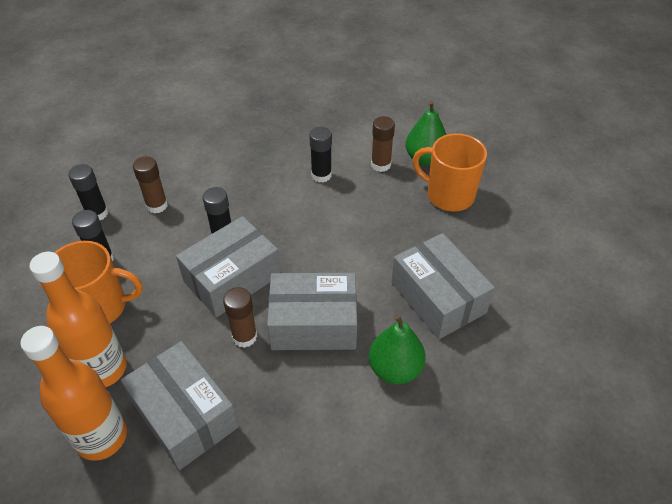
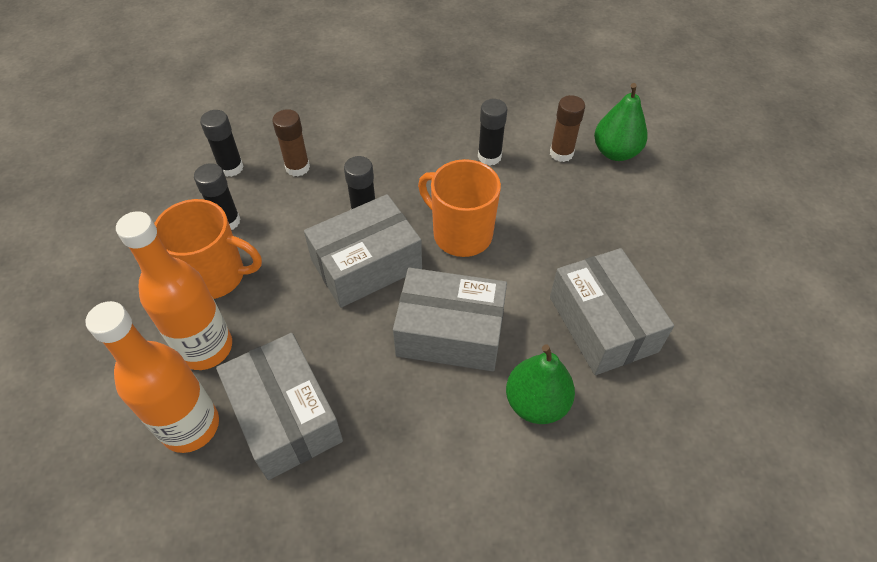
camera: 10 degrees right, 5 degrees up
brown glue stick [223,287,257,348] -> none
orange mug [412,133,487,211] -> orange mug moved to [418,159,501,257]

